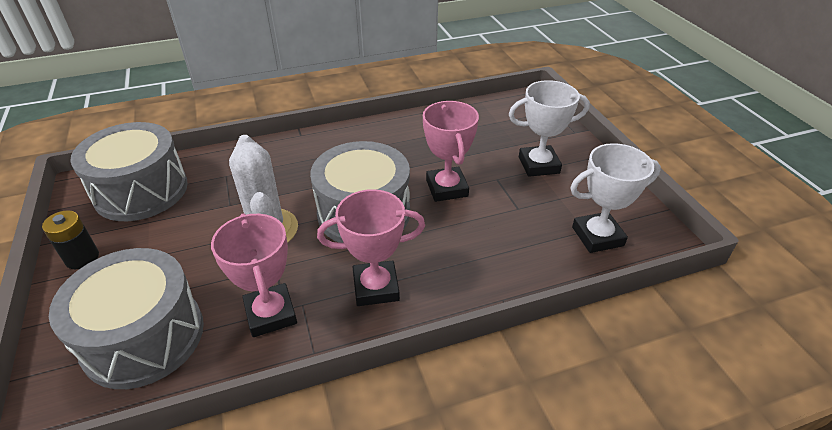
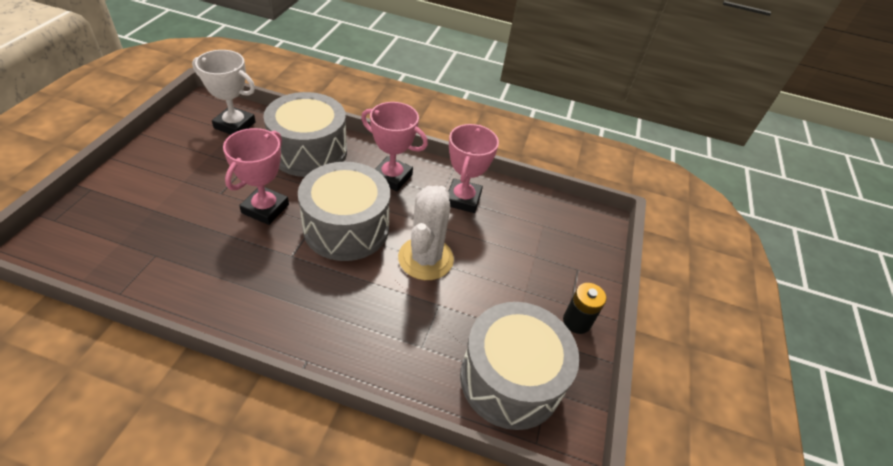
camera: 150 degrees left, 5 degrees up
grey drum [49,248,204,389] -> grey drum moved to [263,92,347,177]
white trophy [509,80,590,177] -> none

